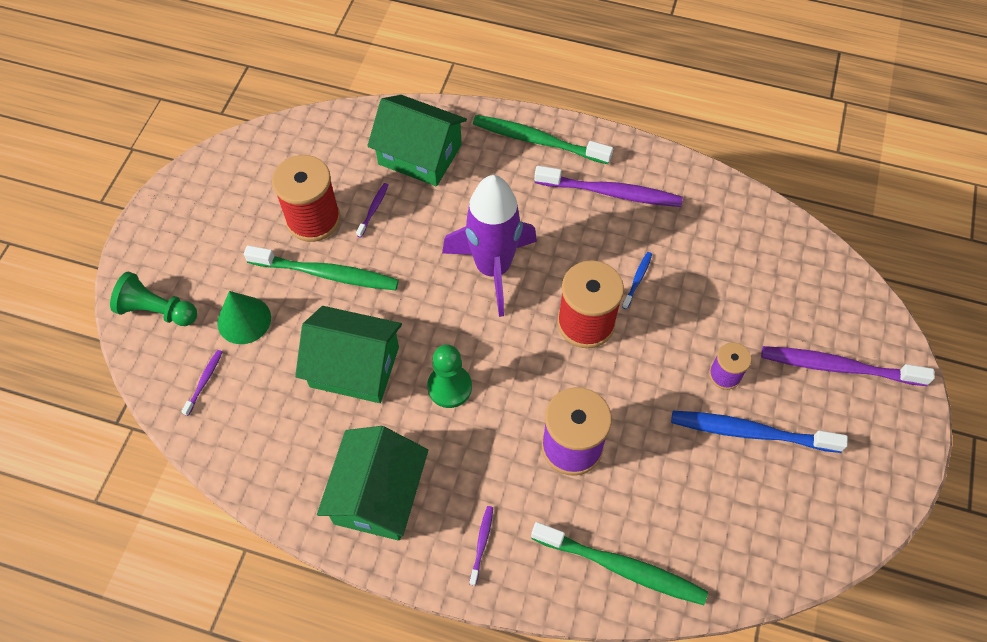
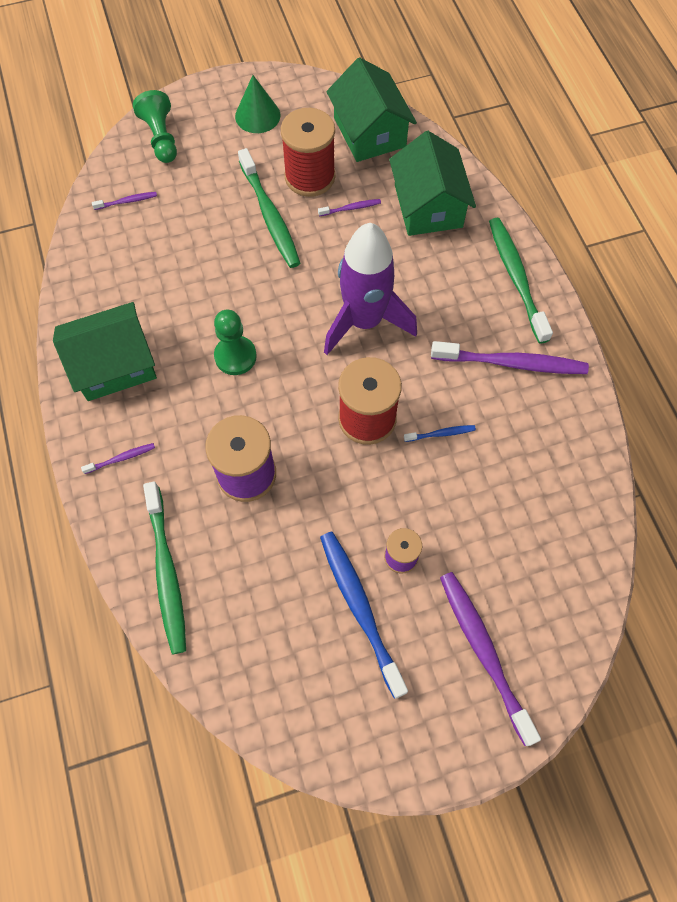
camera: 55 degrees right, 5 degrees up
green cone [217,291,271,344] -> green cone moved to [235,75,280,133]
green house [295,306,402,403] -> green house moved to [326,57,417,162]
purple toothbrush [534,166,683,207] -> purple toothbrush turned 60 degrees counterclockwise [431,341,589,374]

